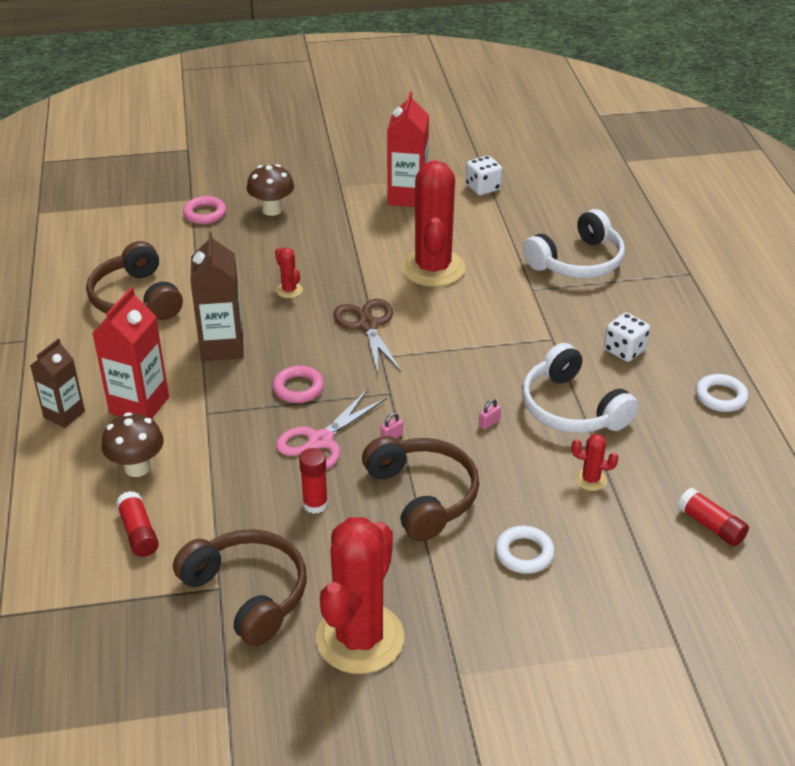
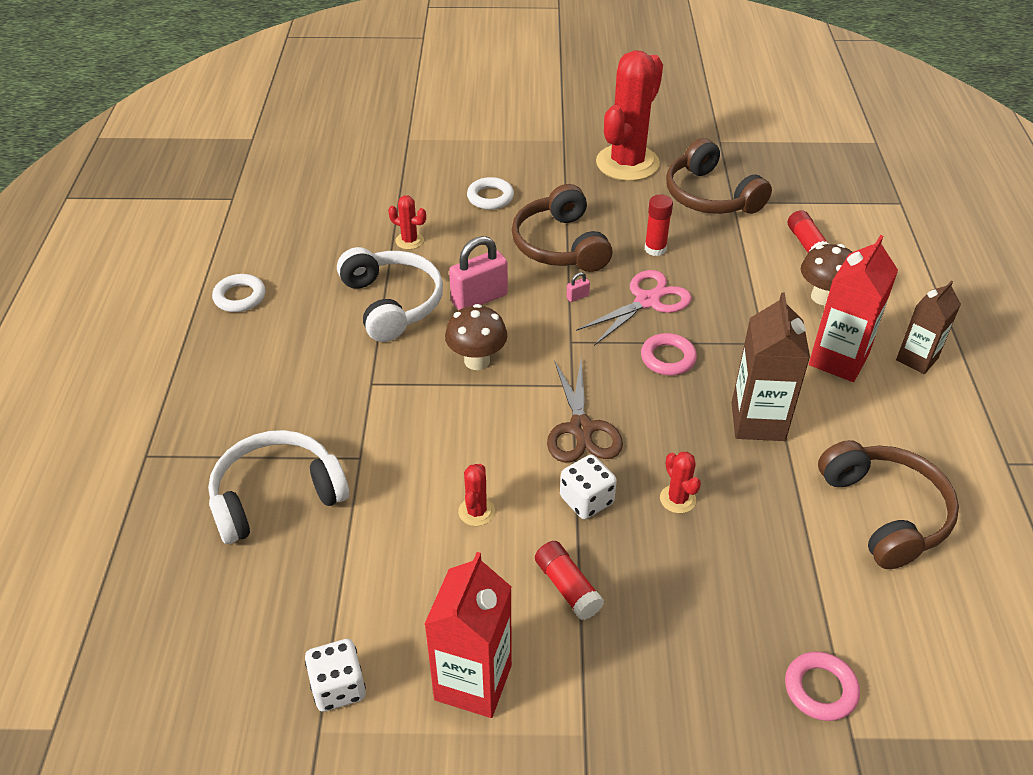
camera: 170 degrees left, 5 degrees up
brown mushroom [247,164,294,216] -> brown mushroom moved to [445,304,507,370]
red cactus [401,160,465,287] -> red cactus [458,464,495,526], size x0.41
pink padlock [479,399,501,430] -> pink padlock [449,236,508,310], size x2.46
white dice [604,313,650,362] -> white dice moved to [560,455,617,519]
red glue stick [677,488,749,547] -> red glue stick moved to [535,541,604,620]

